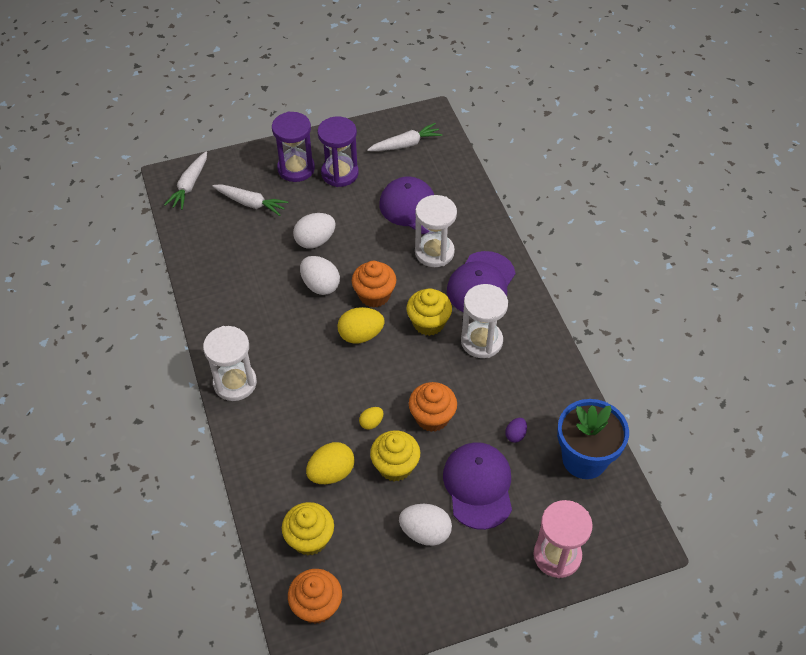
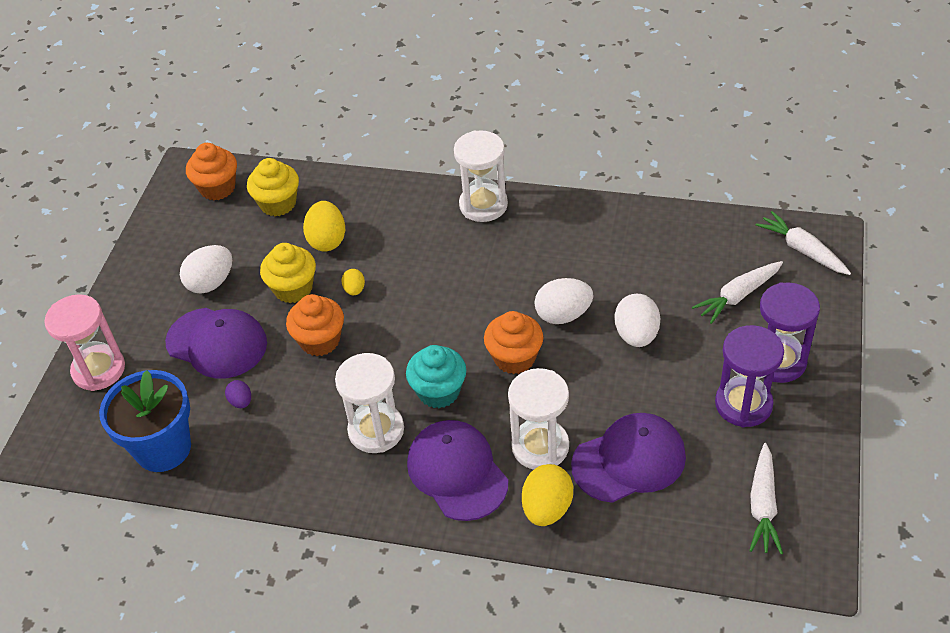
camera: 125 degrees right, 5 degrees down
yellow egg [337,307,385,343] -> yellow egg moved to [522,464,573,526]
yellow cupcake [407,288,452,336] -> turquoise cupcake [406,345,466,408]

